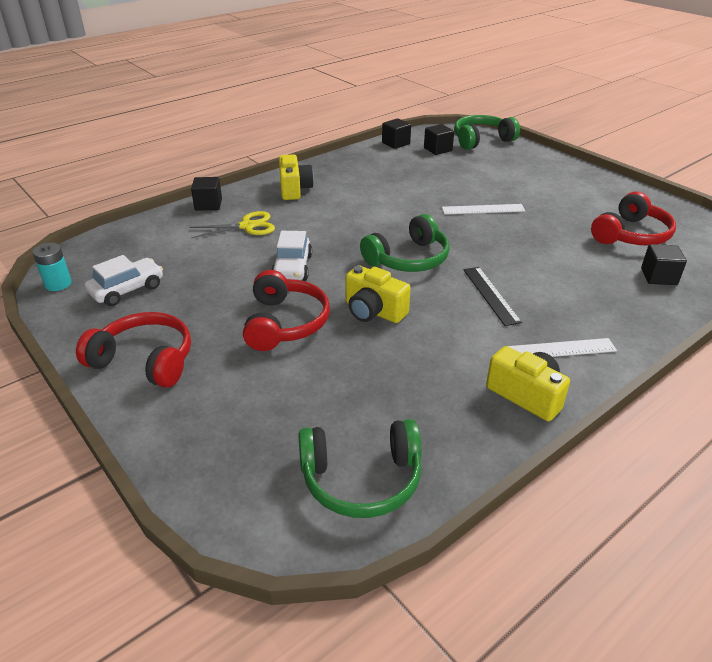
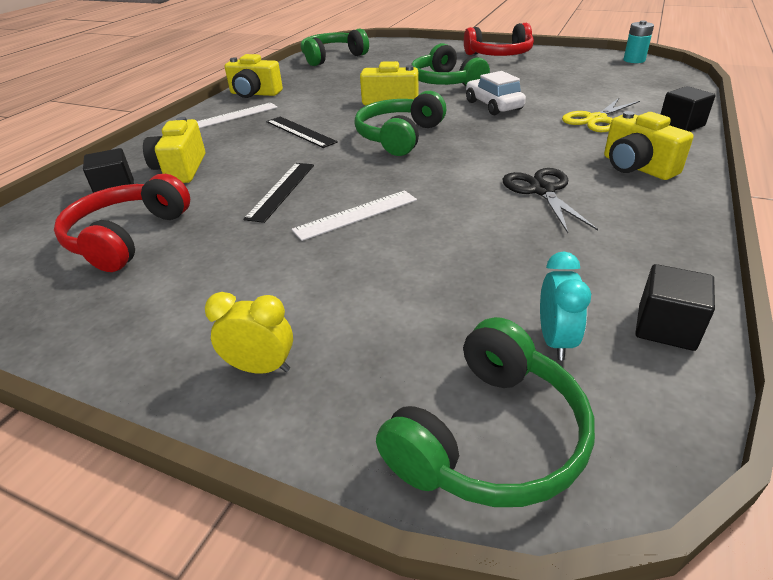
camera: 155 degrees right, 0 degrees up
white car [85,255,163,306] -> none
red headphones [243,270,330,351] -> green headphones [411,43,490,86]
black cube [424,124,454,155] -> turquoise clock [540,251,591,360]
none -> yellow camera [143,117,205,183]
none -> yellow clock [205,292,293,374]
none -> black ruler [243,163,314,223]
none -> black scissors [502,168,598,233]

